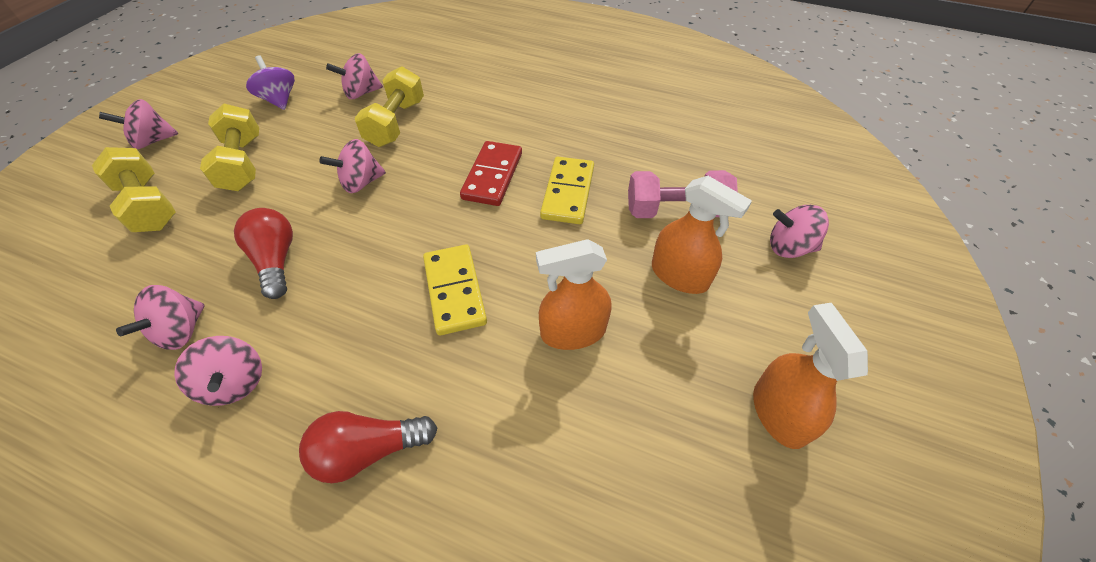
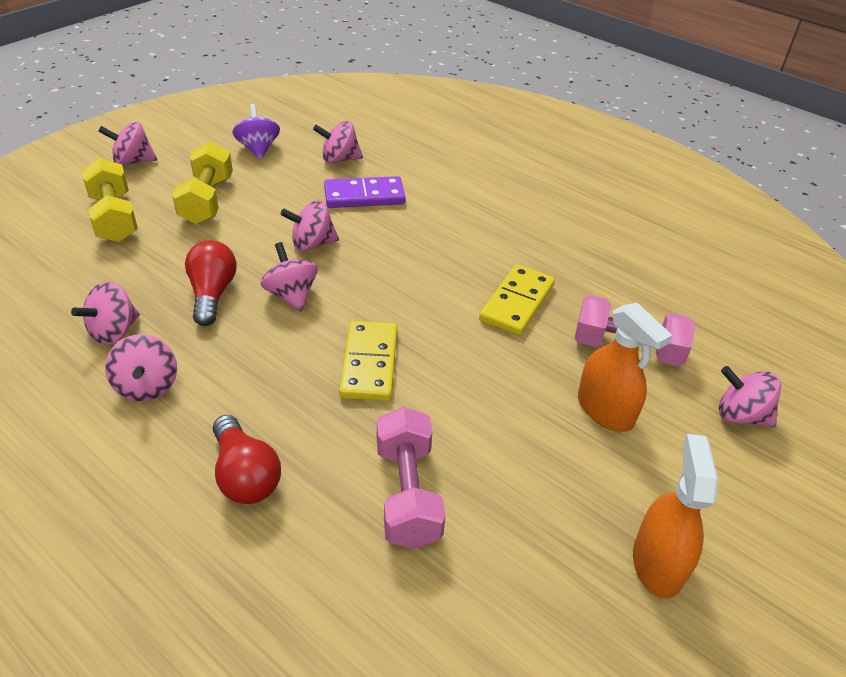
camera: 15 degrees right, 10 degrees down
red light bulb [299,411,437,483] -> red light bulb turned 120 degrees counterclockwise [213,415,281,504]
yellow dumbbell [355,66,424,147] -> purple domino [324,176,406,208]
red domino [460,141,522,206] -> none
orange spray bottle [536,239,612,350] -> none
none -> pink spinning top [261,242,318,311]
none -> pink dumbbell [377,407,446,549]

